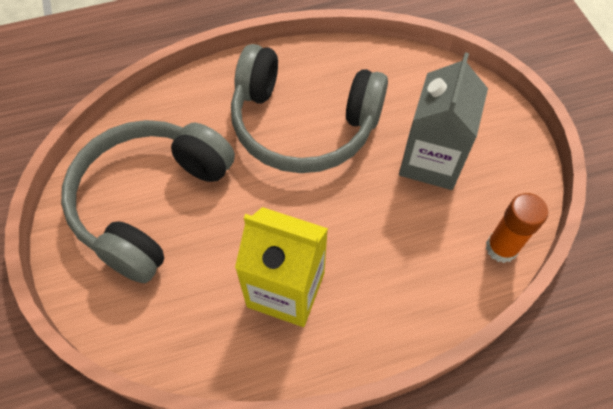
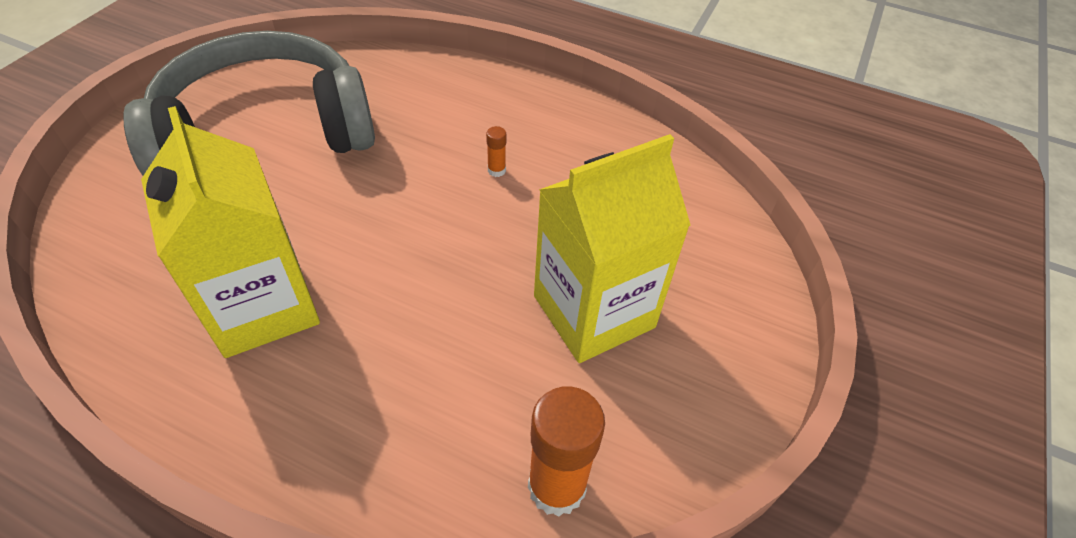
camera: 40 degrees right, 10 degrees down
grey headphones [231,44,388,173] -> orange glue stick [486,126,506,177]
grey carton [399,52,488,190] -> yellow carton [534,134,691,363]

